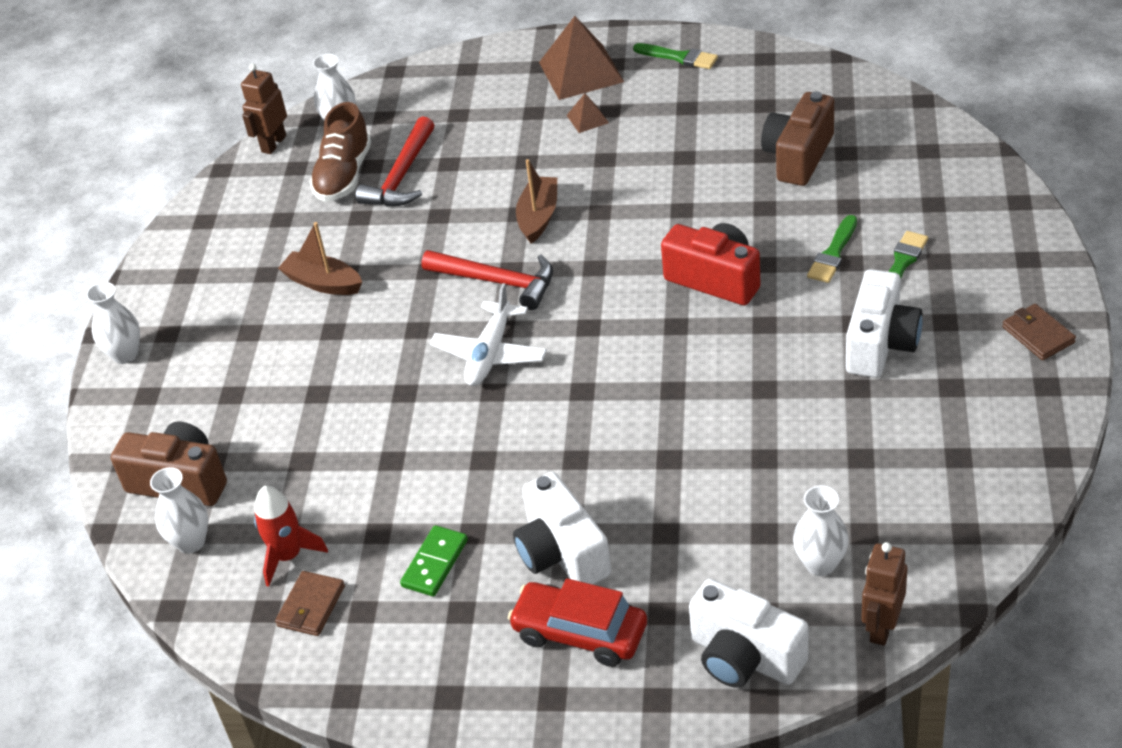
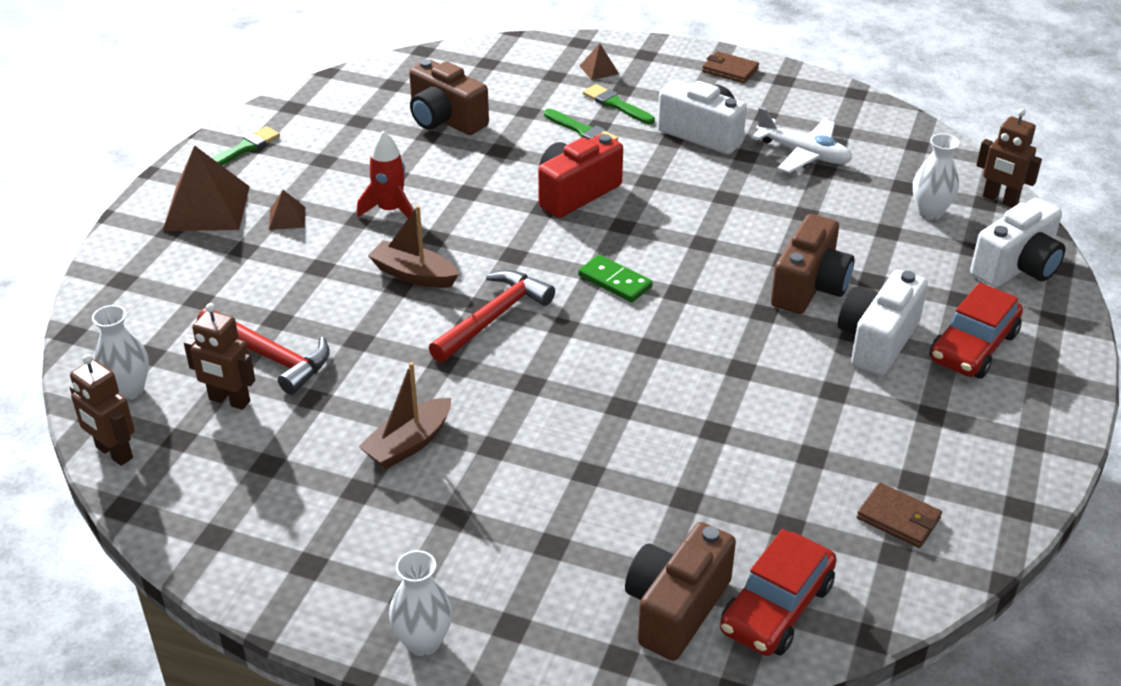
camera: 80 degrees left, 5 degrees down
white vase [150,467,208,554] -> red car [720,529,837,656]
red rocket [254,486,328,587] -> red rocket moved to [357,131,413,218]
brown shoe [309,102,371,202] -> brown robot [184,303,255,410]
green domino [400,525,468,596] -> green domino moved to [578,255,653,302]
white plane [430,283,547,386] -> white plane moved to [751,107,853,173]
white camera [513,472,611,585] -> white camera turned 135 degrees clockwise [838,270,928,375]
brown wallet [1002,304,1076,360] -> brown wallet turned 45 degrees clockwise [702,51,759,83]
none -> brown pyramid [580,43,619,80]
none -> brown camera [771,214,854,314]

